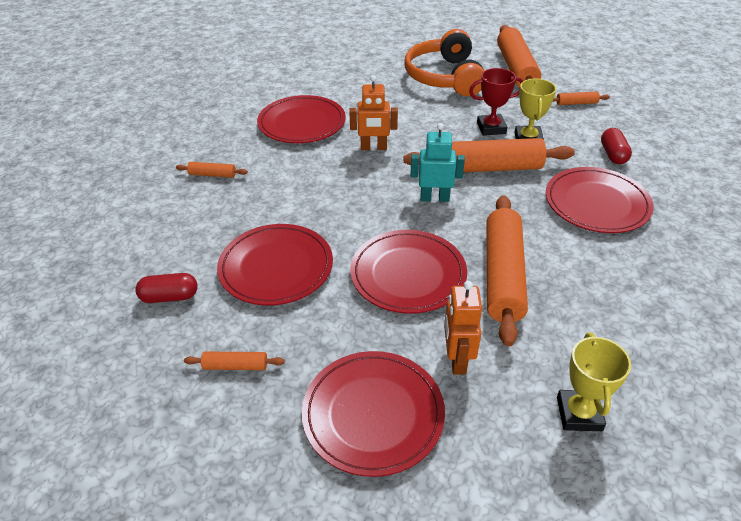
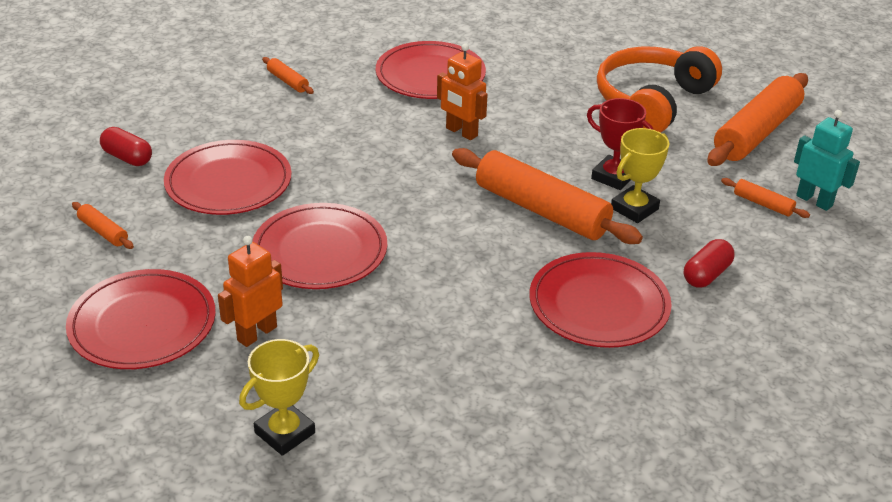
camera: 40 degrees right, 5 degrees down
turquoise robot [411,123,465,202] -> turquoise robot moved to [794,110,860,211]
orange rolling pin [487,195,528,347] -> none

